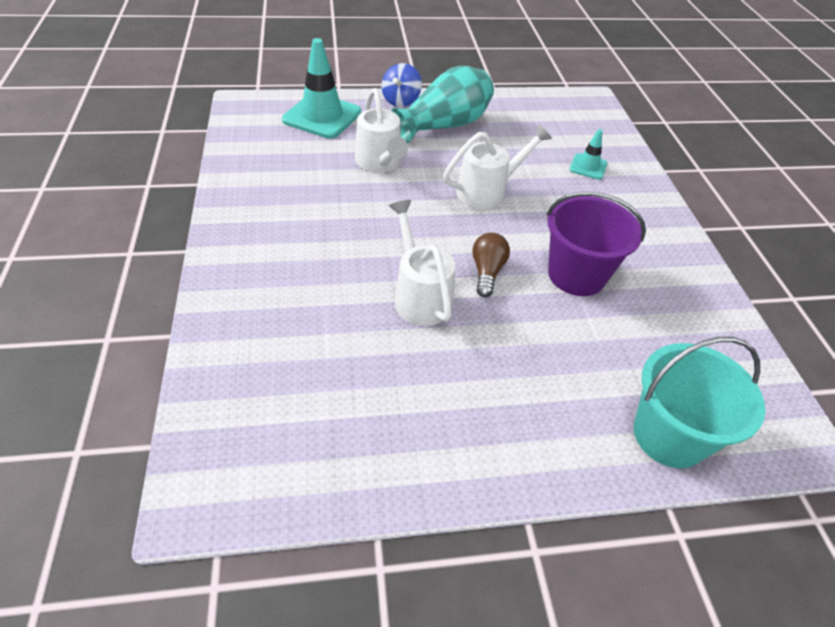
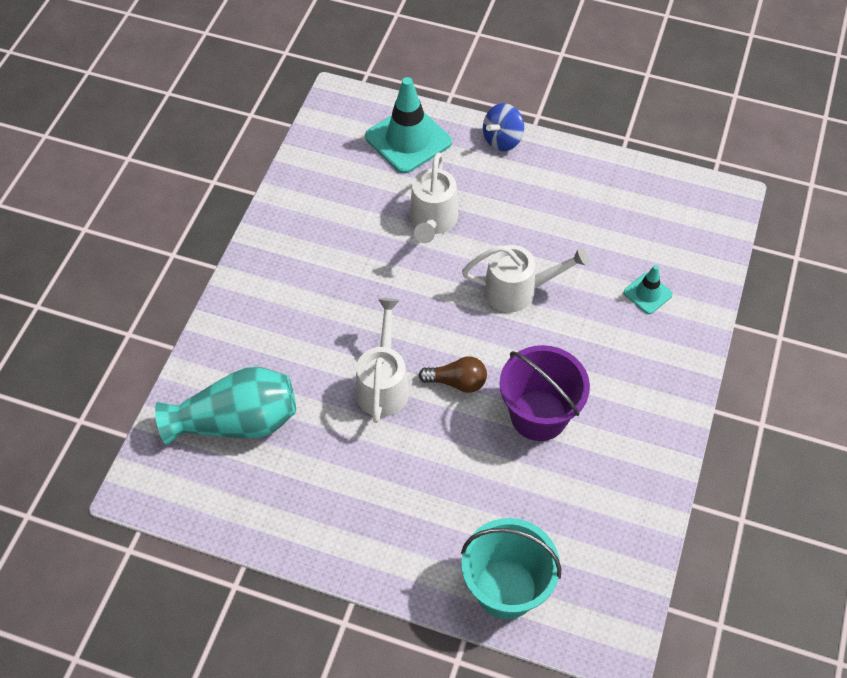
camera: 30 degrees right, 10 degrees up
turquoise vase [391,66,494,143] -> turquoise vase moved to [155,367,296,445]
brown light bulb [472,233,510,298] -> brown light bulb turned 60 degrees clockwise [419,357,487,393]

